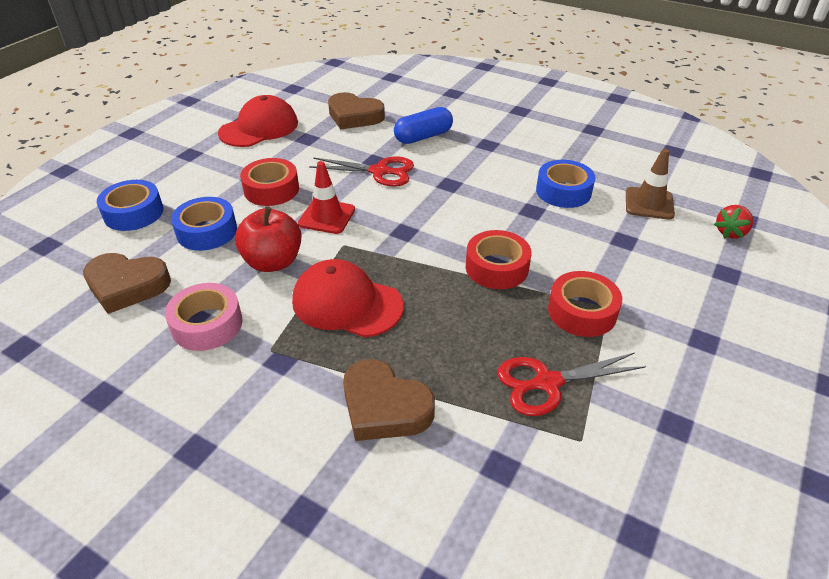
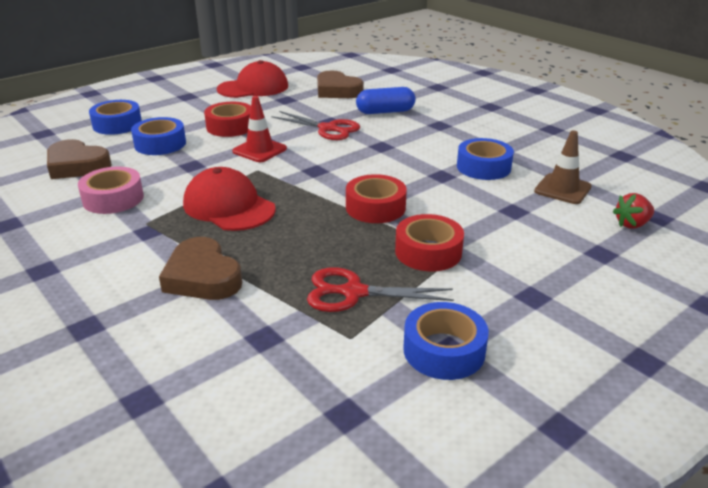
camera: 20 degrees right, 10 degrees down
red apple [235,206,301,272] -> none
none -> blue tape [403,302,489,380]

